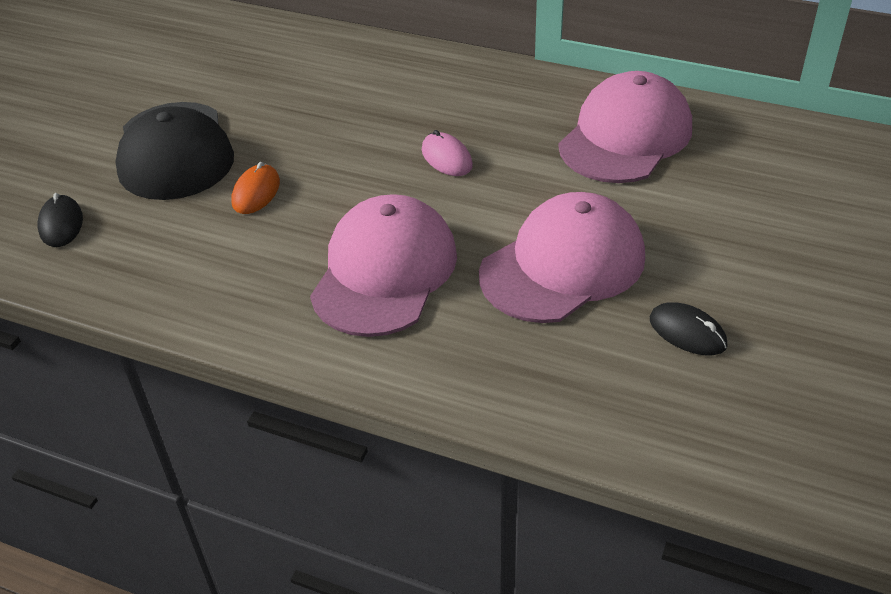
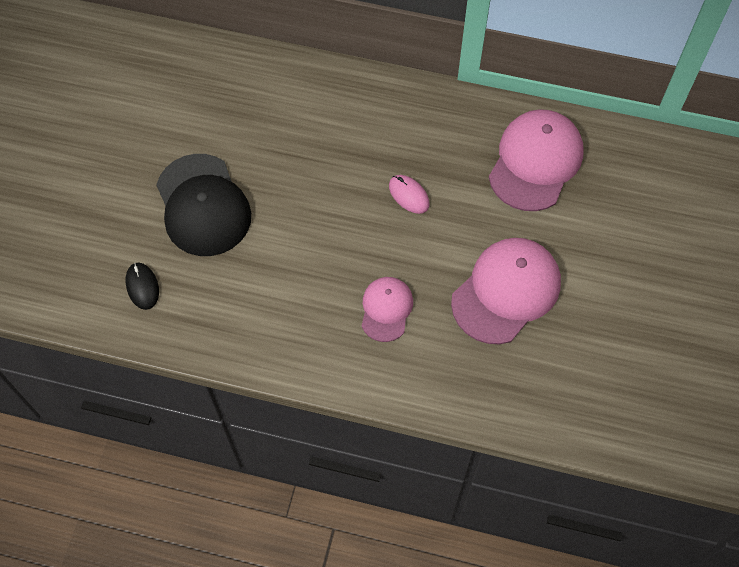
camera: 10 degrees left, 20 degrees up
orange mouse [232,162,280,214] -> none
pink cap [310,194,457,337] -> pink cap [361,277,413,342], size x0.57
black mouse [650,302,728,355] -> none

